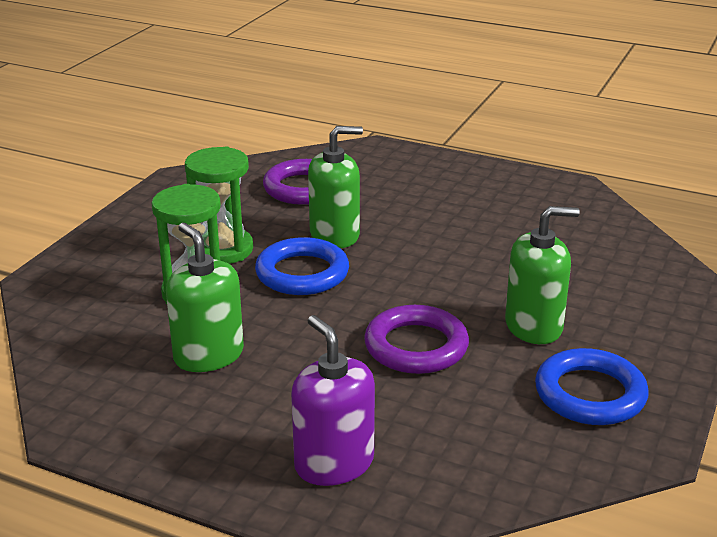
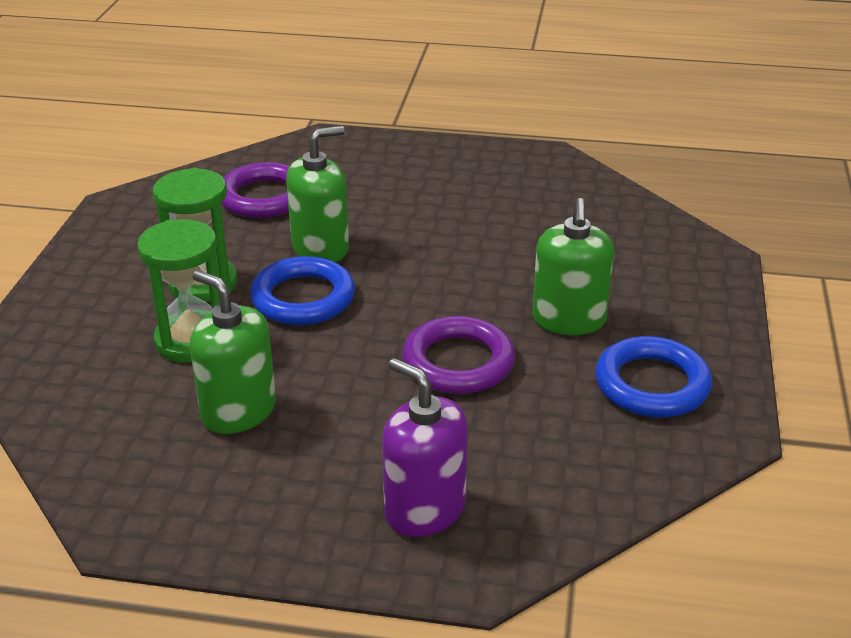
camera: 15 degrees left, 5 degrees up
green soap dispenser [505,206,580,344] -> green soap dispenser turned 120 degrees clockwise [532,198,614,335]

